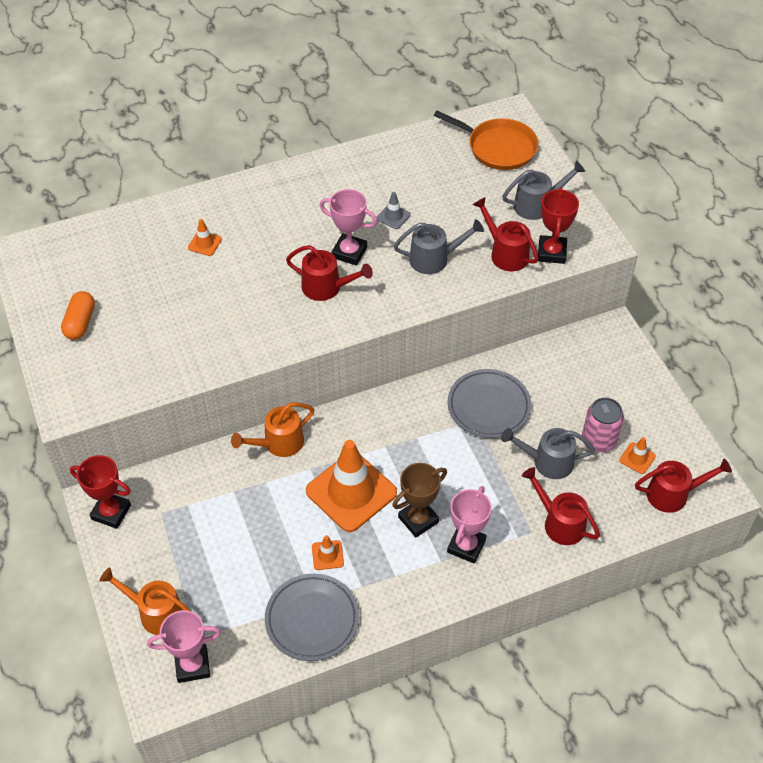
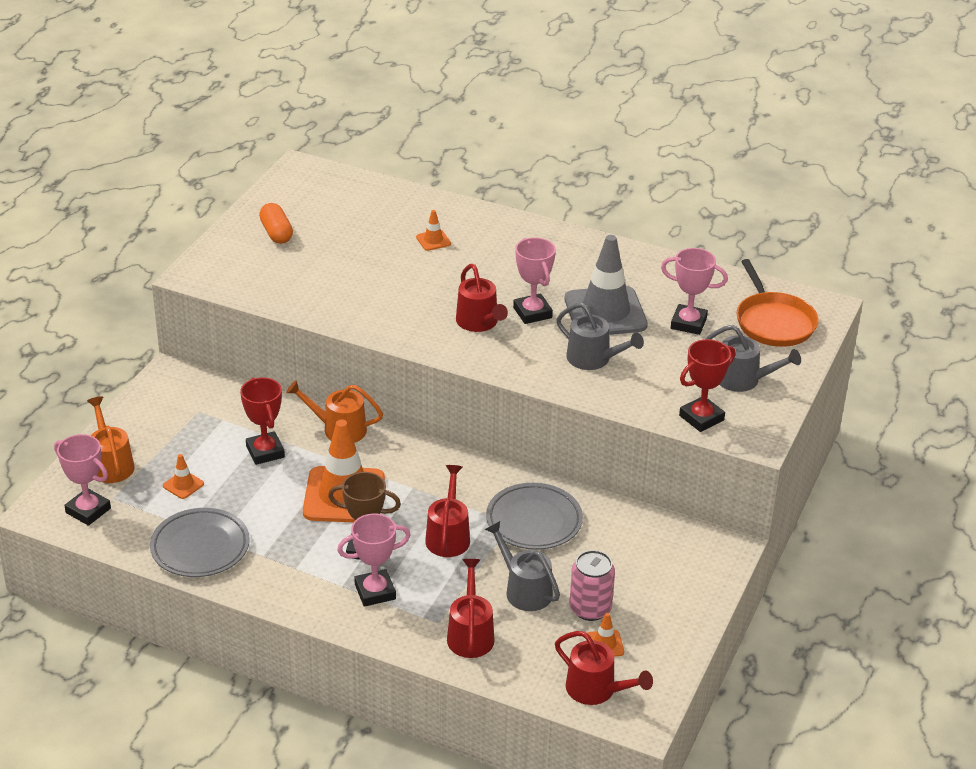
camera: 45 degrees right, 15 degrees down
orange capsule [61,291,95,340] -> orange capsule turned 75 degrees counterclockwise [259,203,293,244]
red trophy [70,455,131,529] -> red trophy moved to [240,377,285,465]
orange traffic cone [312,535,344,570] -> orange traffic cone moved to [163,454,204,499]
grey traffic cone [377,192,411,229] -> grey traffic cone [564,235,648,335], size x2.41
red watering can [473,197,539,271] -> red watering can moved to [425,465,470,557]
none -> pink trophy [661,248,728,335]

